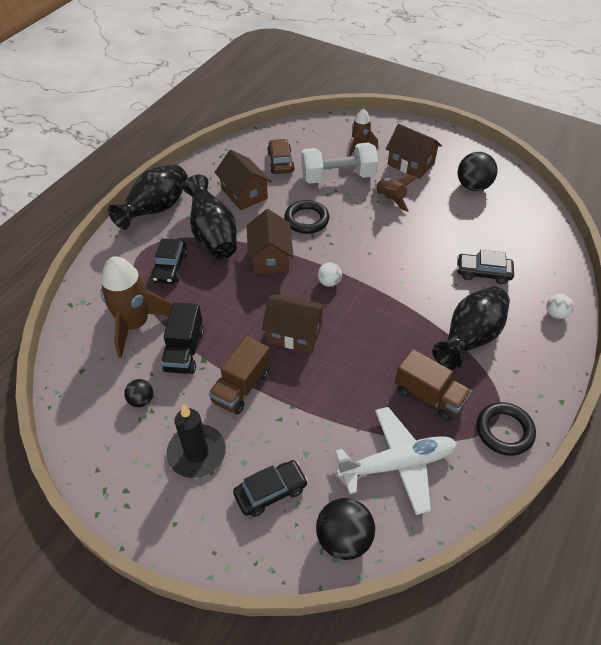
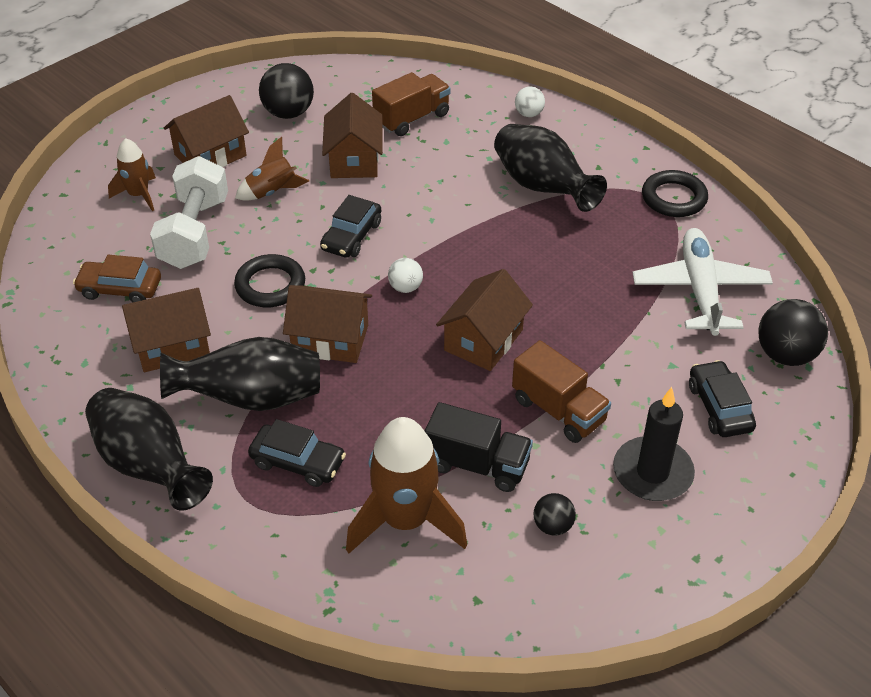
camera: 75 degrees left, 5 degrees down
brown truck [395,349,472,421] -> brown truck moved to [372,72,451,136]
black car [457,250,514,284] -> black car moved to [320,195,381,258]
none -> brown house [322,93,383,178]

